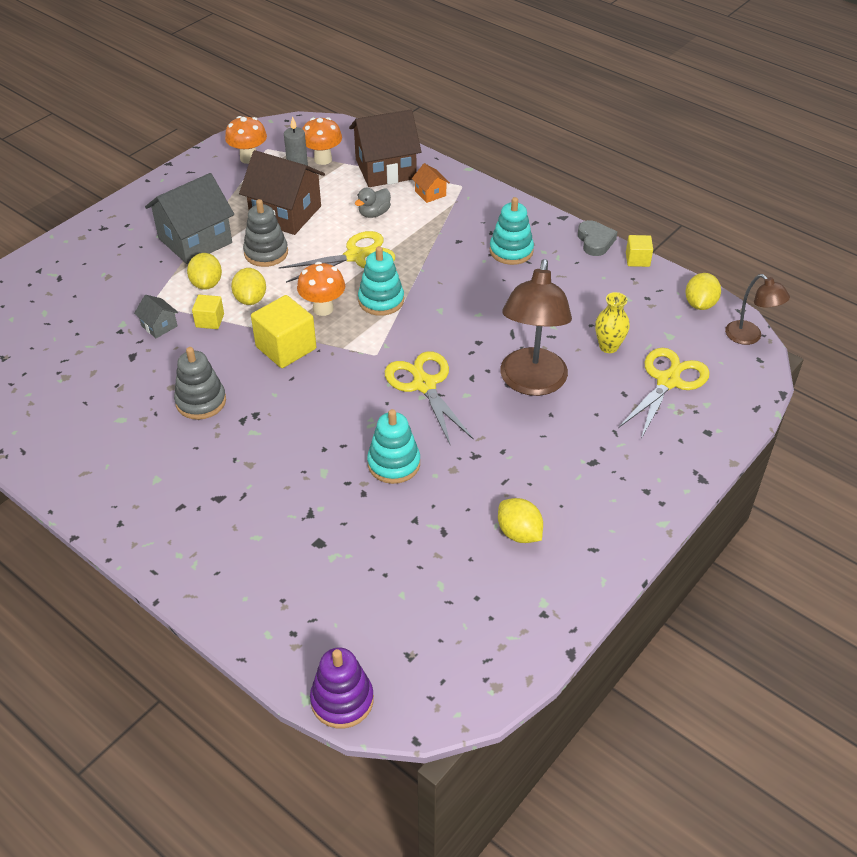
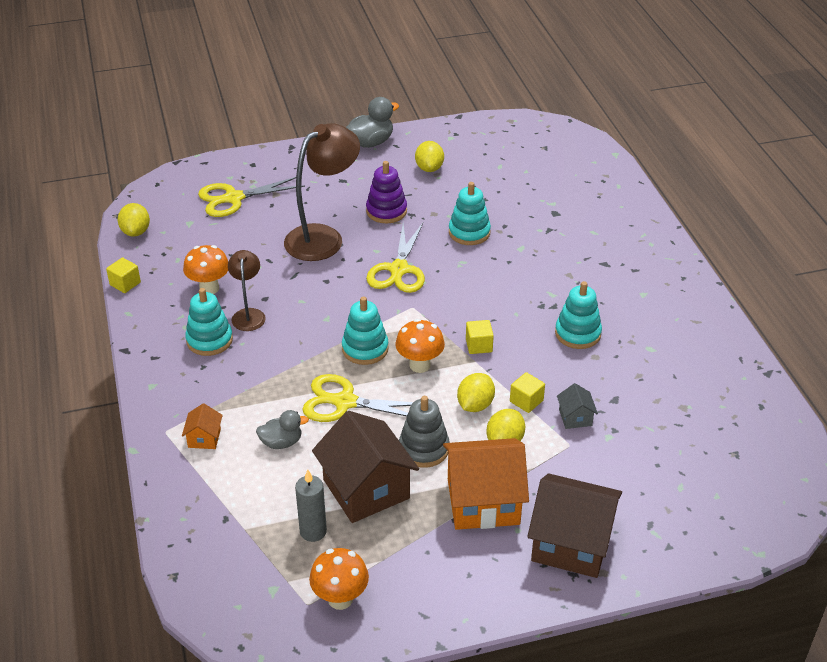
camera: 145 degrees left, 5 degrees down
grey house [145,173,234,264] -> orange house [443,438,529,530]
grey stacking toy [174,347,226,420] -> turquoise stacking toy [555,281,602,349]
yellow cube [251,295,316,368] -> yellow cube [466,320,494,354], size x0.55
orange mushroom [302,117,342,165] -> orange mushroom moved to [183,245,228,294]
purple stacking toy [310,648,374,729] -> purple stacking toy moved to [366,161,407,223]
brown house [349,109,421,187] -> brown house moved to [527,473,622,578]
grey heart [578,220,617,256] -> none
yellow vase [595,292,630,353] -> none
yellow lemon [685,273,721,310] -> yellow lemon turned 60 degrees counterclockwise [118,203,150,237]
brown lamp [725,274,790,345] -> brown lamp moved to [228,250,266,331]
none -> grey duck [346,97,399,148]

